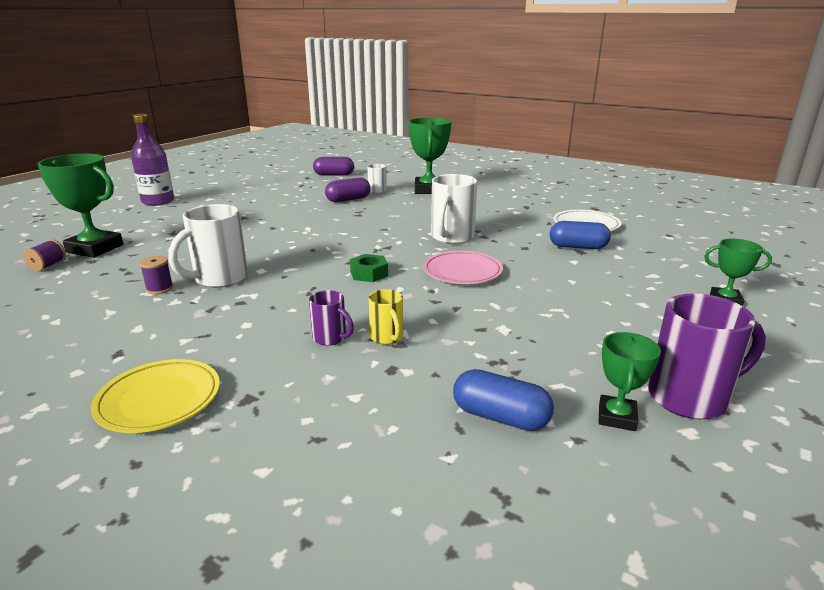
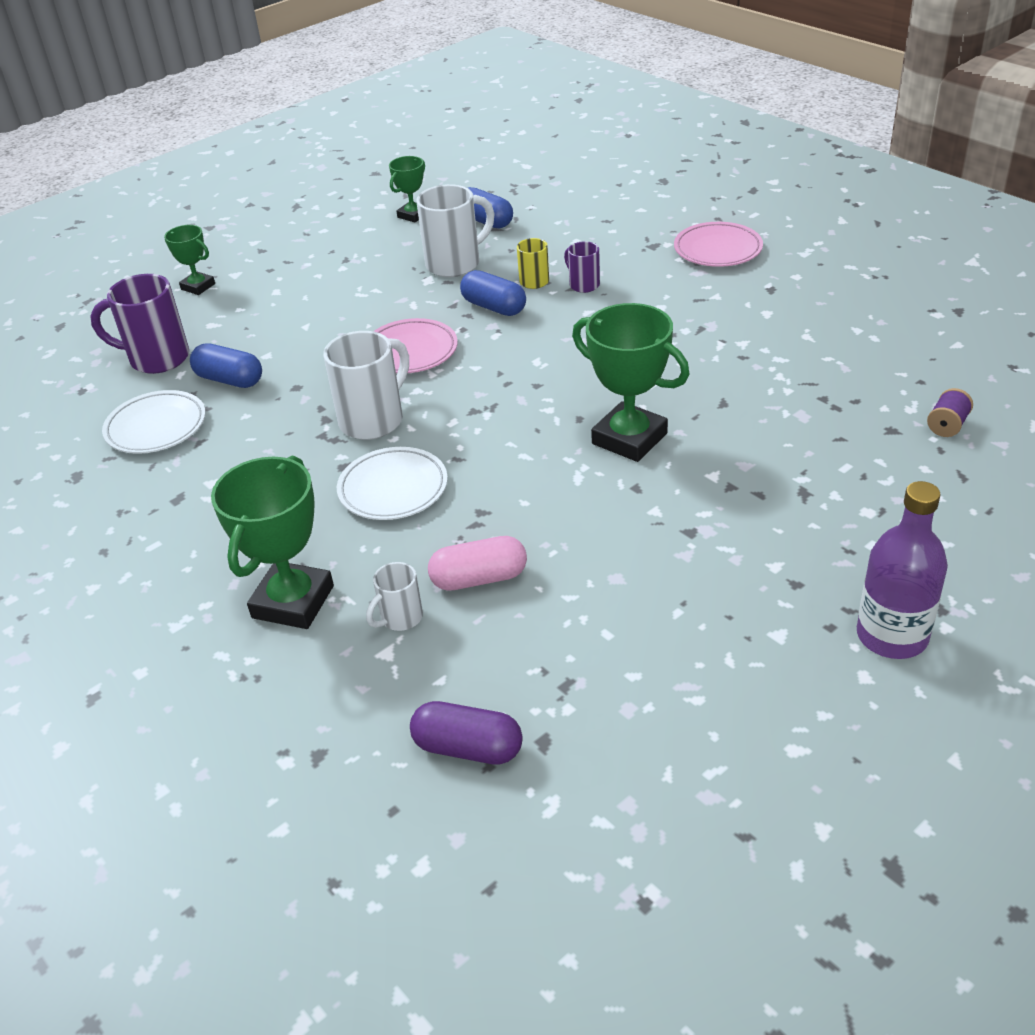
camera: 160 degrees left, 15 degrees up
green trophy [38,154,123,258] -> green trophy moved to [572,303,690,462]
yellow plate [91,359,220,433] -> pink plate [674,222,763,267]
purple spool [140,256,173,294] -> none
white mug [168,204,248,288] -> white mug moved to [416,184,495,277]
purple capsule [325,178,370,202] -> pink capsule [428,536,527,591]
green nut [350,254,388,282] -> none
purple mug [648,293,766,419] -> purple mug moved to [90,274,189,374]
none -> white plate [337,447,448,520]
none -> blue capsule [460,270,526,316]

